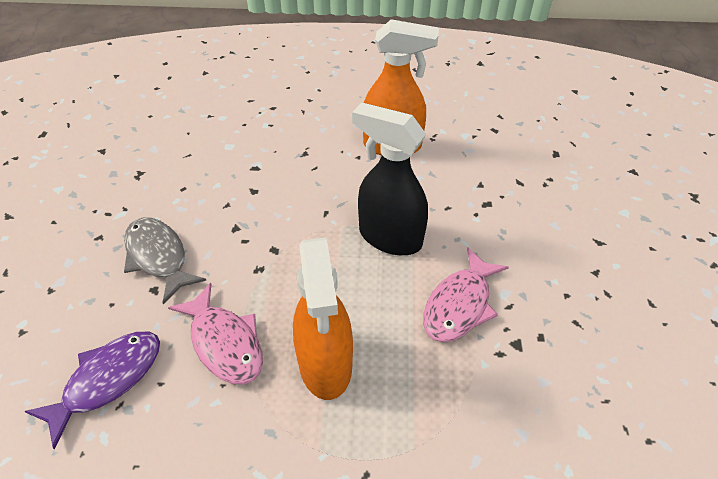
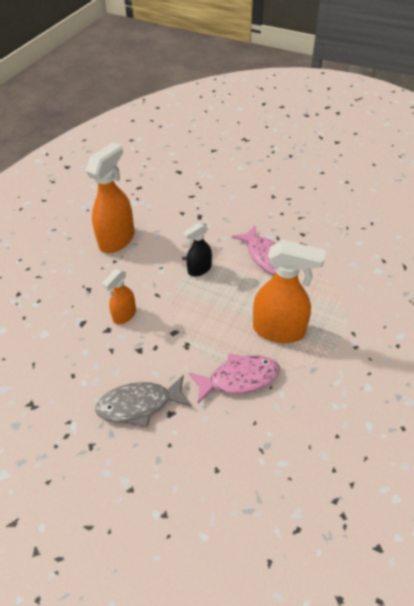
camera: 65 degrees left, 0 degrees up
purple fish [24,332,160,450] -> none
black spray bottle [352,103,428,255] -> black spray bottle [183,223,212,276], size x0.56
none -> orange spray bottle [102,269,136,324]

